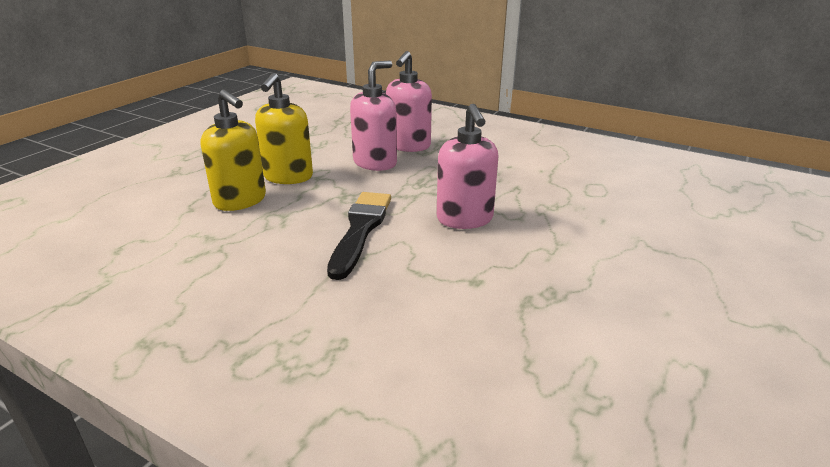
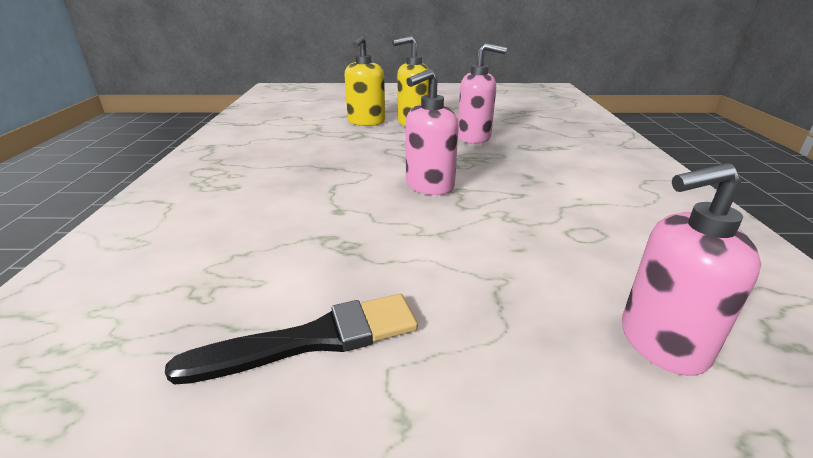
camera: 60 degrees right, 0 degrees up
black brush [327,192,391,280] -> black brush moved to [165,294,418,384]
pink soap dispenser [386,51,432,152] -> pink soap dispenser moved to [622,163,761,376]

